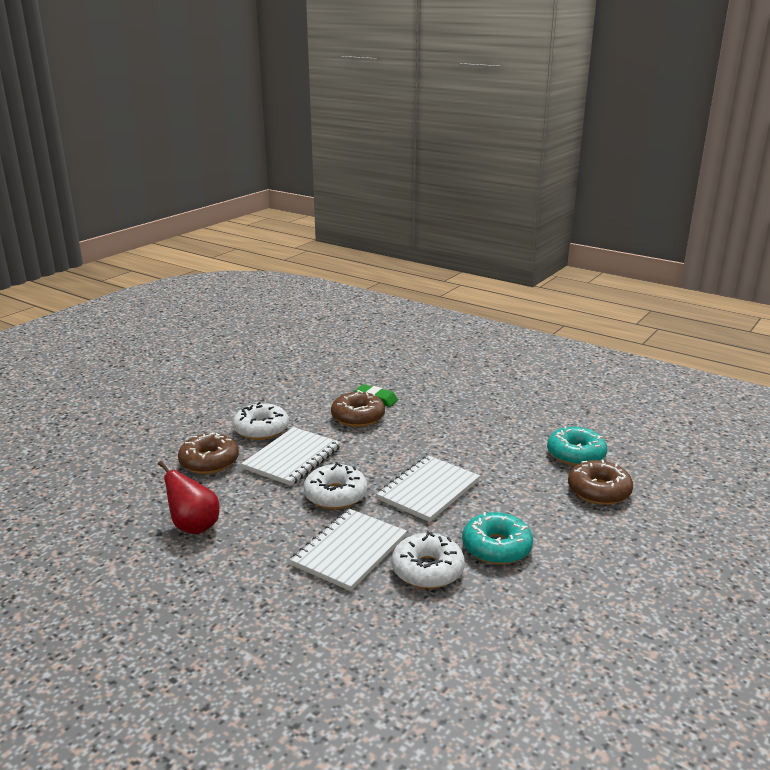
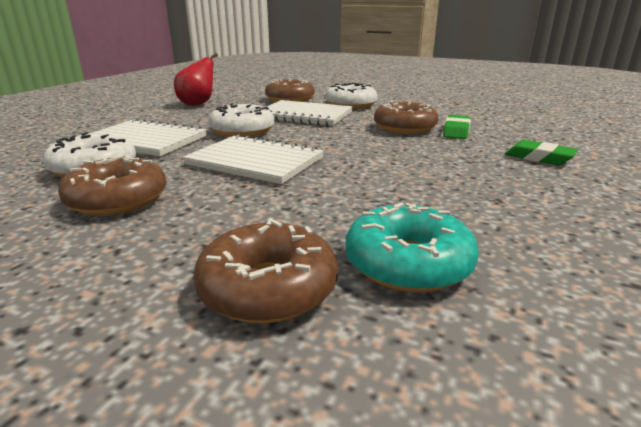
camera: 80 degrees right, 0 degrees up
turquoise donut [462,512,533,565] -> brown donut [58,155,167,216]
none -> green eraser [505,140,578,165]

